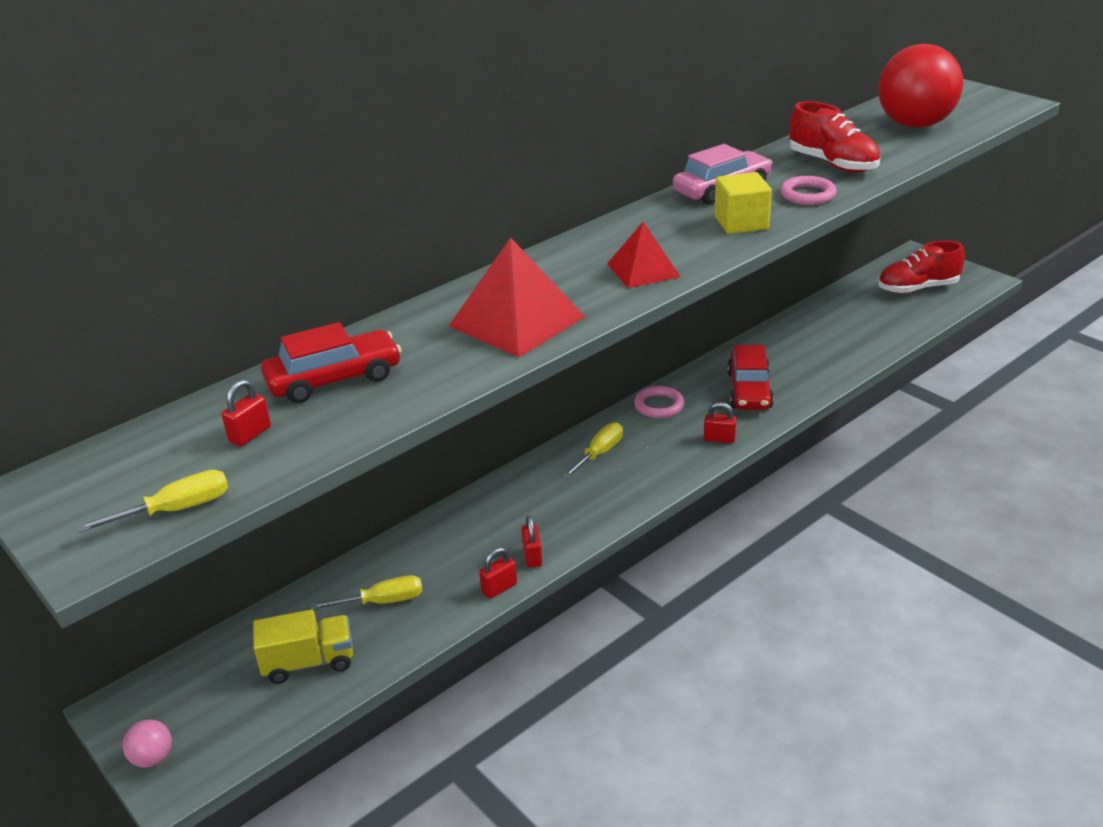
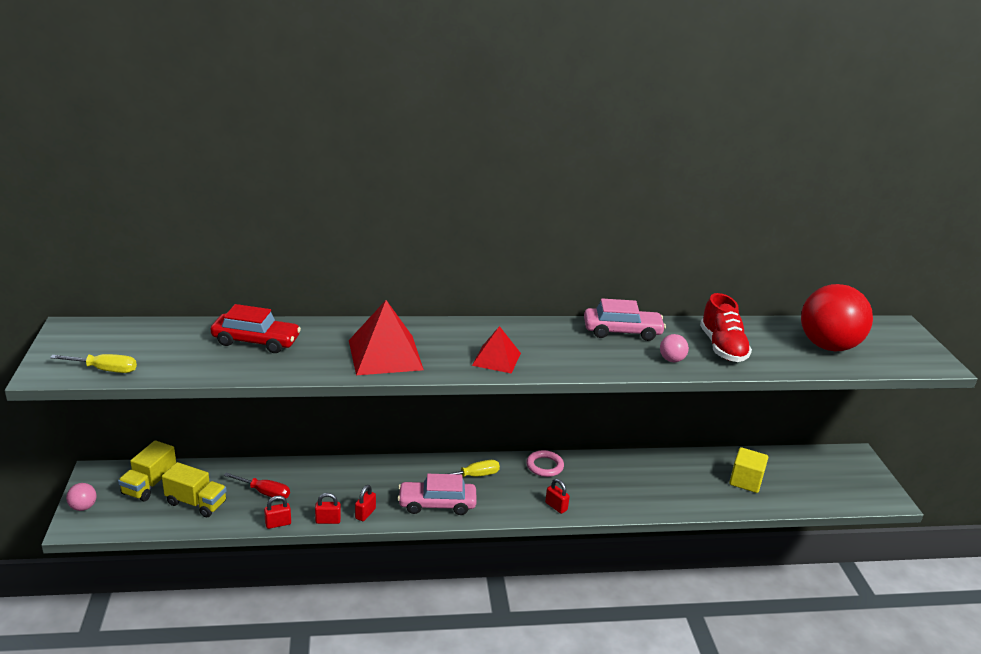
camera: 30 degrees right, 5 degrees down
red padlock [222,380,271,446] -> red padlock moved to [264,496,291,529]
yellow screwdriver [310,575,423,609] -> red screwdriver [223,473,290,498]
yellow cube [714,172,772,234] -> yellow cube moved to [729,447,768,493]
red car [727,345,774,410] -> none
pink ring [780,176,837,205] -> pink ball [660,334,689,362]
red shoe [878,240,965,294] -> none
none -> yellow truck [118,440,176,502]
none -> pink car [397,474,477,515]

